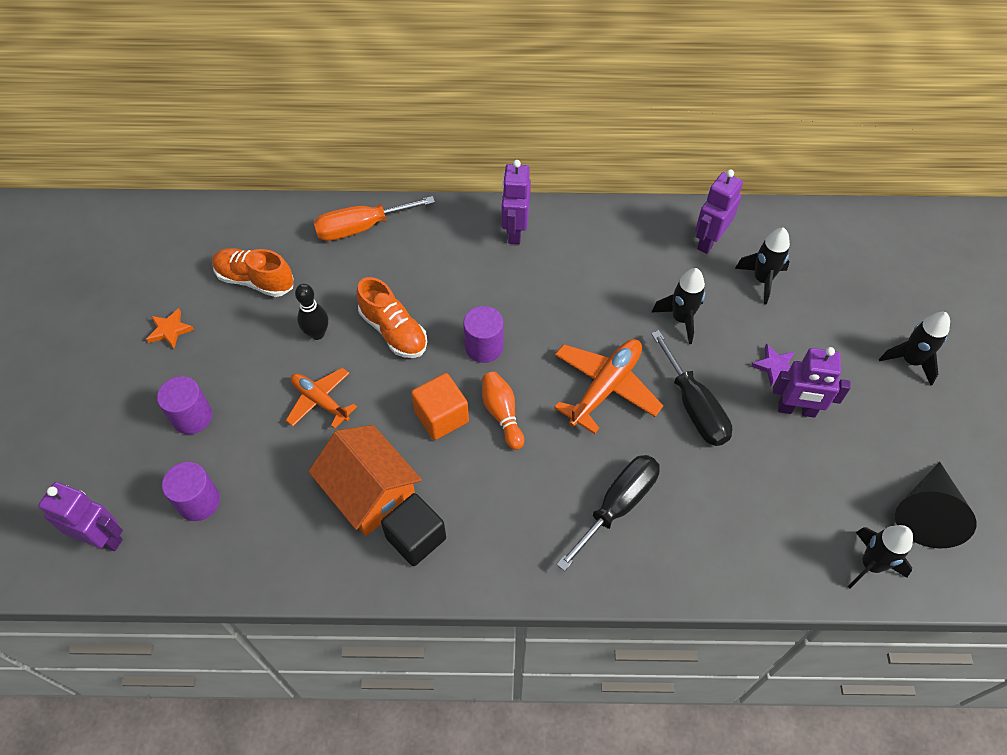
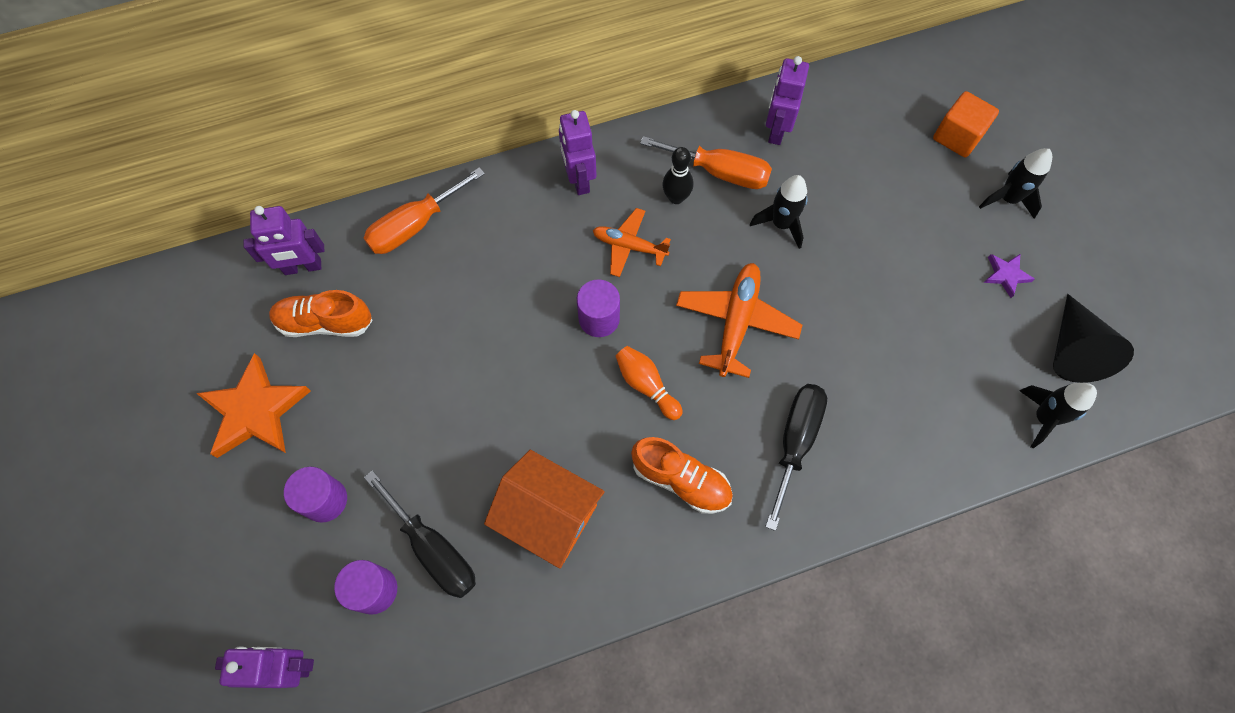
camera: 20 degrees left, 10 degrees up
orange star [146,308,194,349] -> orange star [196,353,311,458], size x2.09
orange plane [286,368,357,429] -> orange plane moved to [593,208,671,277]
black bowling pin [295,284,328,340] -> black bowling pin moved to [662,147,693,204]
orange shoe [357,277,427,358] -> orange shoe moved to [631,437,733,514]
black cube [381,493,446,566] -> none
orange cube [411,373,469,440] -> orange cube moved to [933,91,999,157]
black screwdriver [651,330,732,446] -> black screwdriver moved to [364,470,476,598]
black rocket [735,227,790,304] -> none
purple star [751,344,795,386] -> purple star moved to [984,254,1035,298]
purple robot [773,347,851,418] -> purple robot moved to [243,206,324,275]
none -> orange screwdriver [640,136,772,189]

